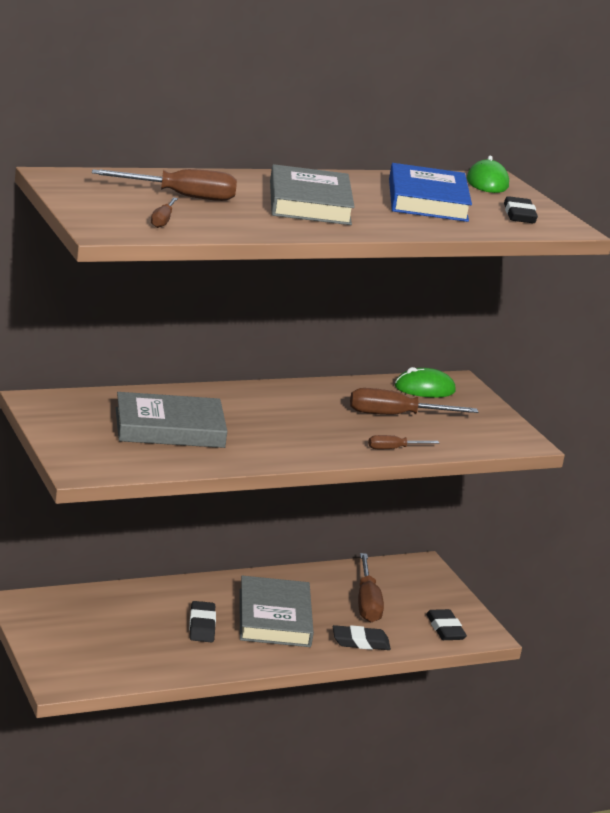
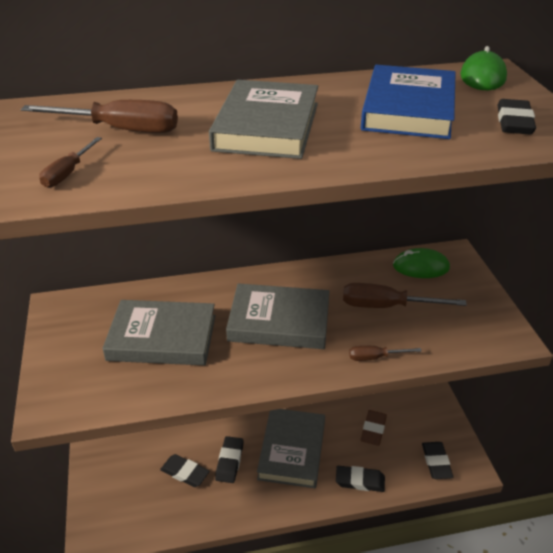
camera: 15 degrees right, 15 degrees up
brown screwdriver [358,553,384,622] -> brown eraser [361,410,387,446]
none -> black eraser [160,454,210,487]
none -> grey book [226,283,329,349]

